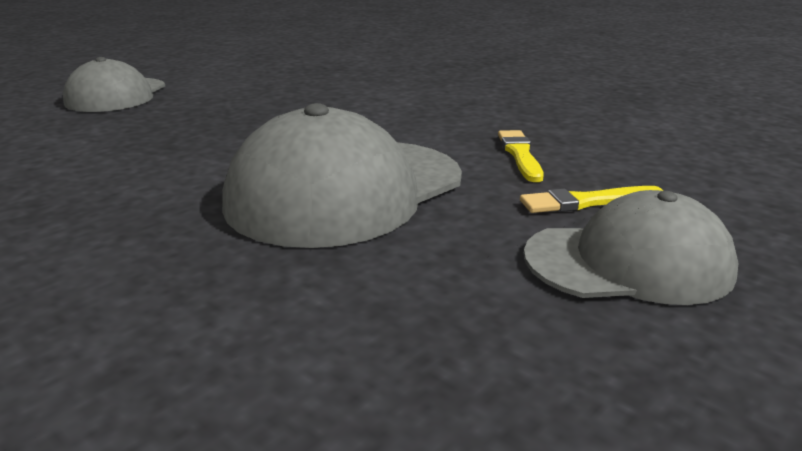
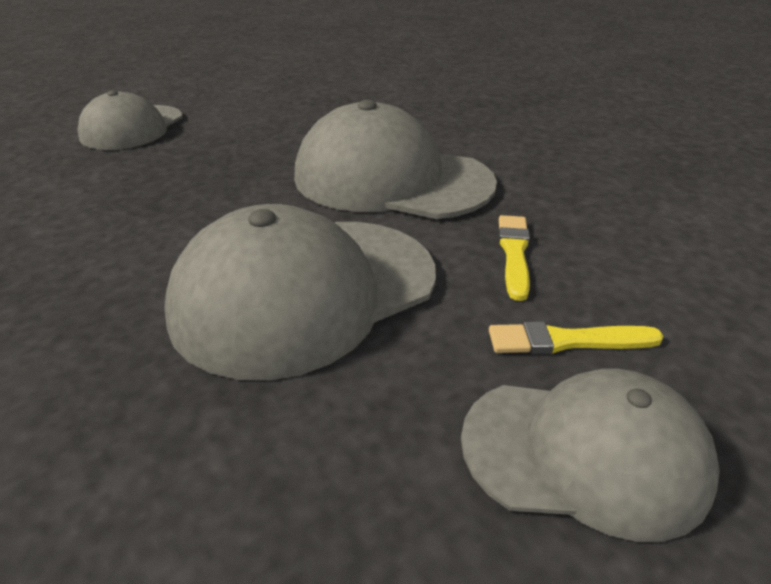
camera: 10 degrees right, 10 degrees up
none -> grey cap [294,100,497,219]

